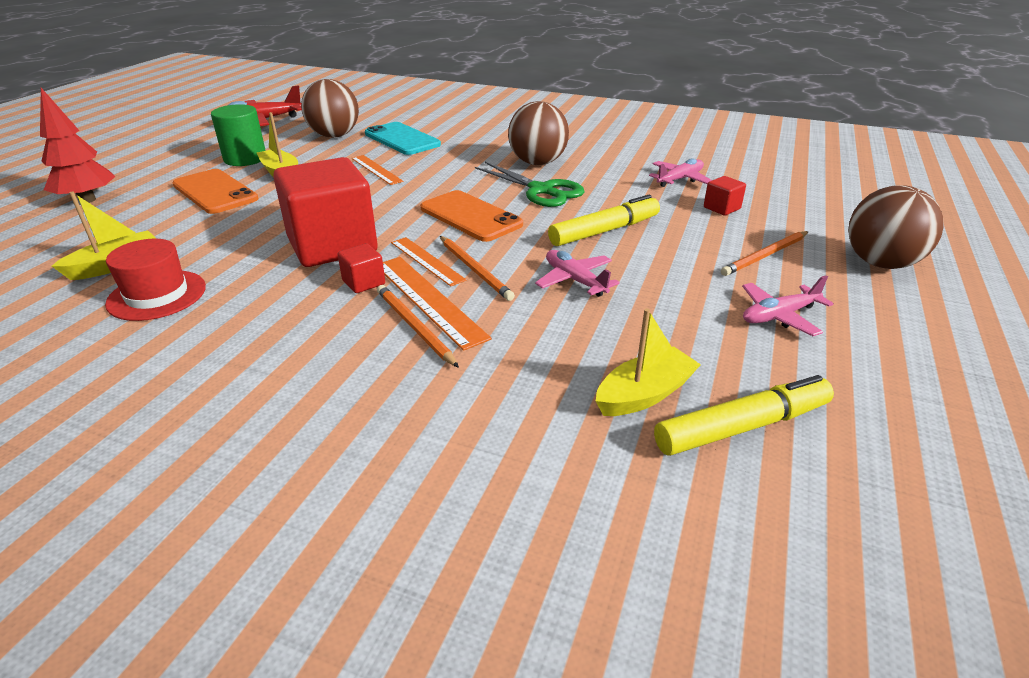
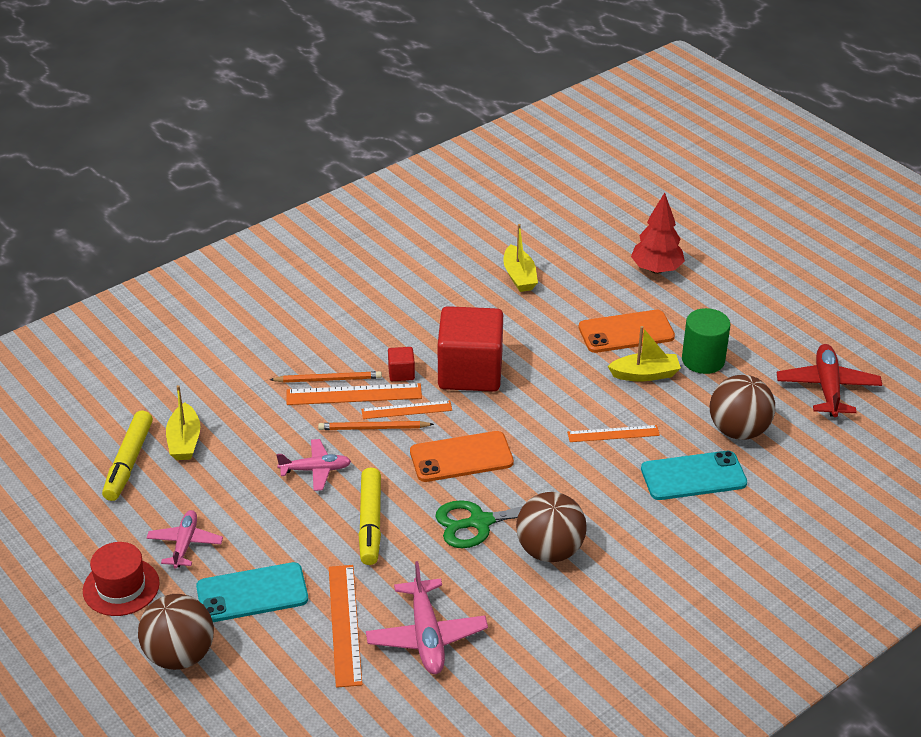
camera: 120 degrees right, 5 degrees up
red hat [105,239,206,321] -> red hat moved to [83,542,160,616]
pink plane [649,159,712,187] -> pink plane [366,561,488,674], size x1.52
red cube [704,176,746,215] -> orange ruler [329,565,362,688]
orange pencil [721,231,809,276] -> turquoise phone [196,562,308,622]

